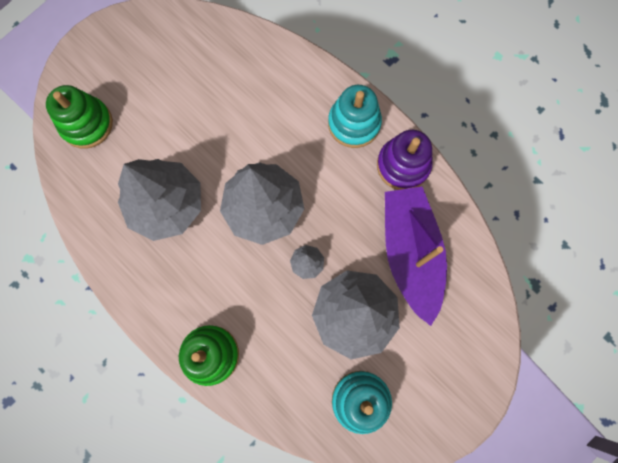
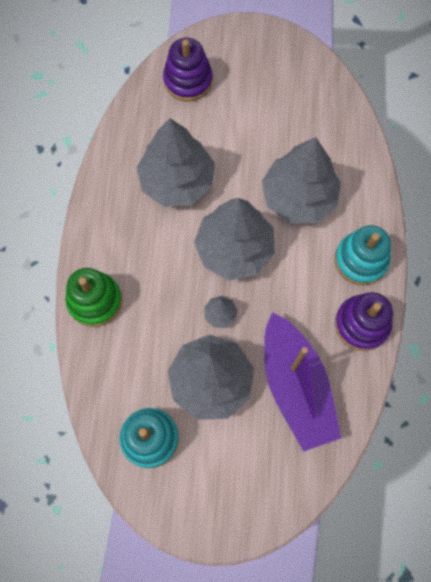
camera: 50 degrees right, 5 degrees down
green stacking toy [46,85,113,148] -> purple stacking toy [163,38,213,102]
purple boat [385,186,447,326] -> purple boat turned 120 degrees clockwise [264,312,341,452]
none -> grey tree [262,137,341,223]

